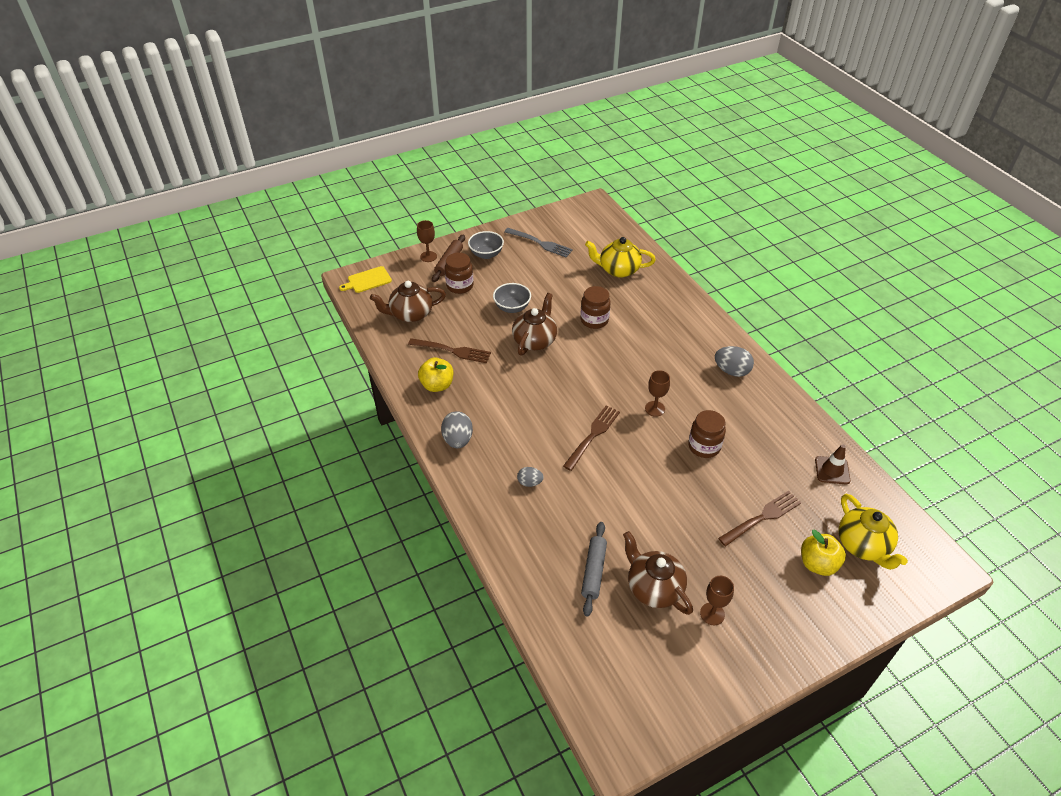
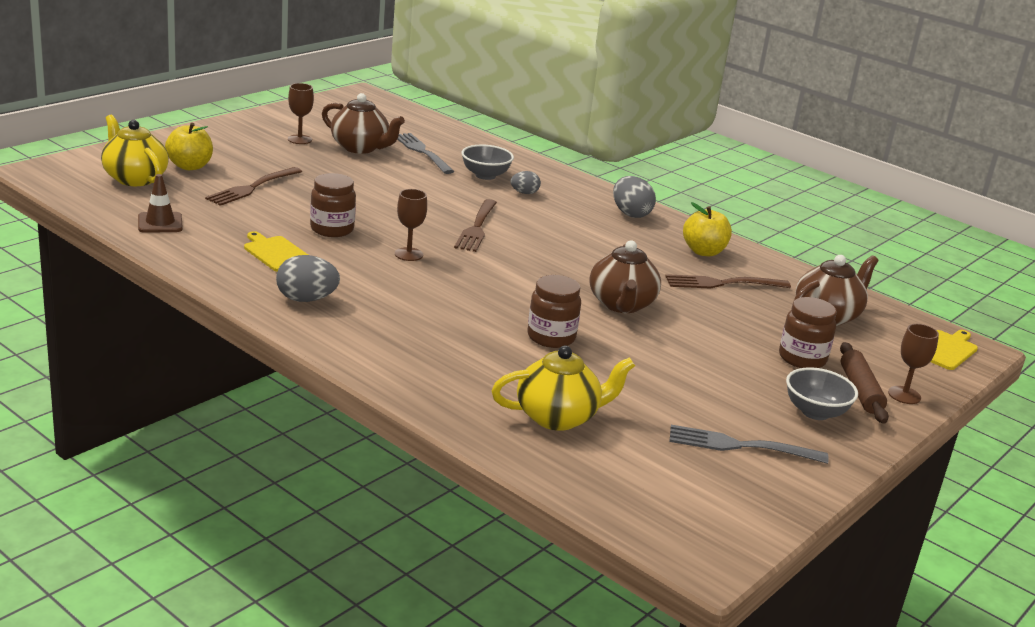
camera: 155 degrees right, 20 degrees down
grey bowl [493,283,531,313] -> grey bowl moved to [461,145,514,180]
grey rolling pin [581,522,607,617] -> grey fork [397,133,454,174]
none -> yellow cutting board [244,231,308,272]

